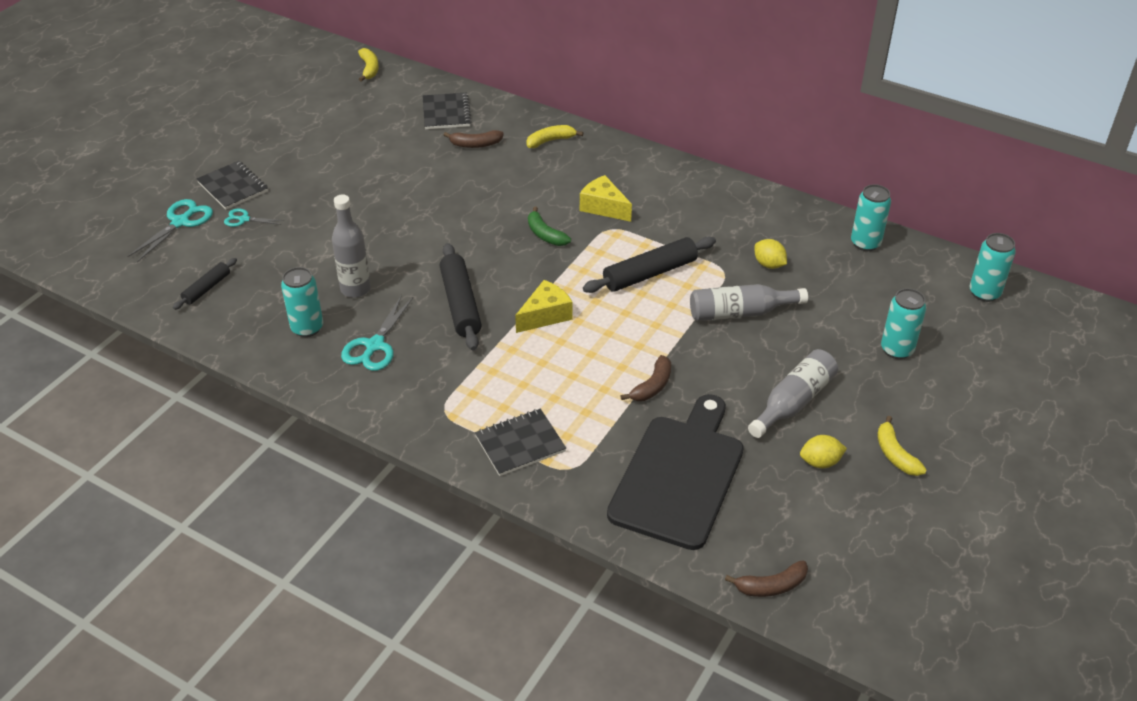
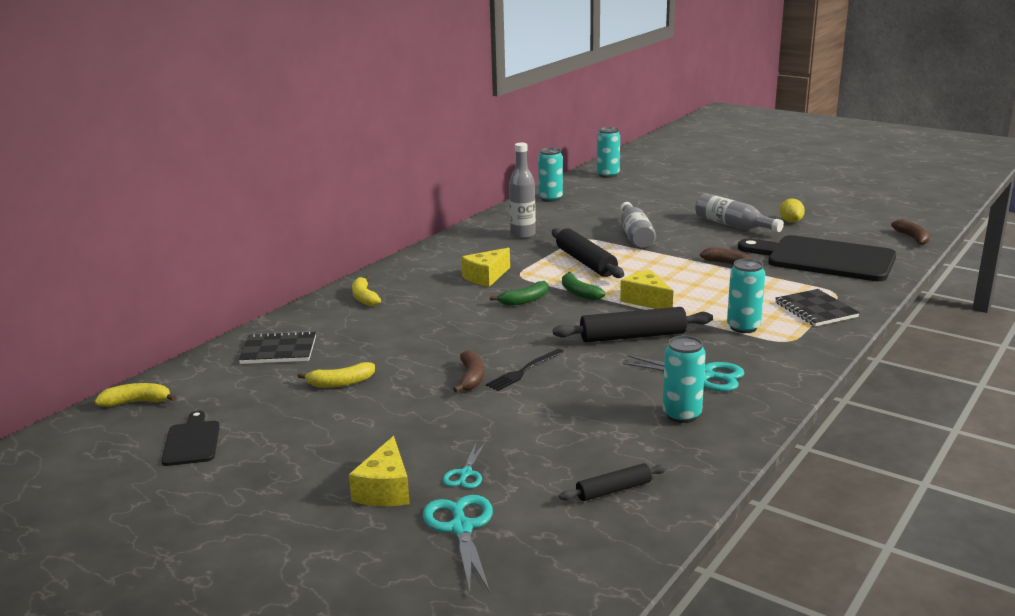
camera: 85 degrees left, 20 degrees down
turquoise scissors [127,199,213,262] -> turquoise scissors turned 45 degrees clockwise [423,495,493,593]
black rolling pin [173,258,237,310] -> black rolling pin turned 60 degrees counterclockwise [559,463,667,501]
black notebook [196,161,268,210] -> yellow cheese [349,436,410,506]
grey bottle [332,195,371,298] -> grey bottle moved to [509,142,536,239]
brown banana [444,130,504,148] -> brown banana moved to [453,350,484,393]
yellow lemon [755,239,787,269] -> none
yellow banana [877,416,927,476] -> yellow banana moved to [298,362,375,388]
turquoise can [881,288,926,359] -> turquoise can moved to [727,259,765,333]
none -> black cutting board [162,411,220,466]
none -> black fork [486,349,565,391]
none -> green banana [562,272,605,301]

